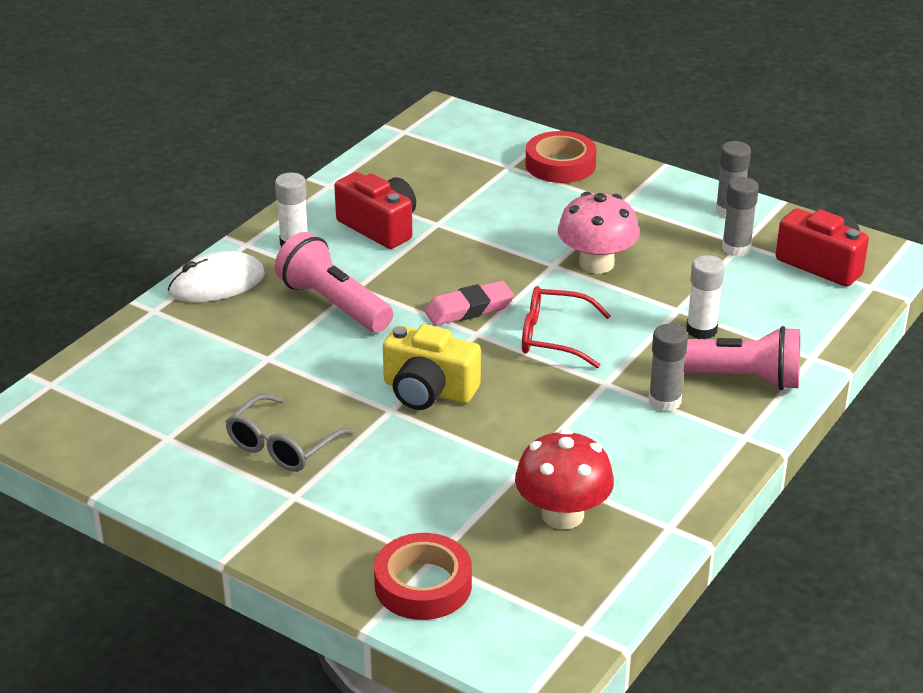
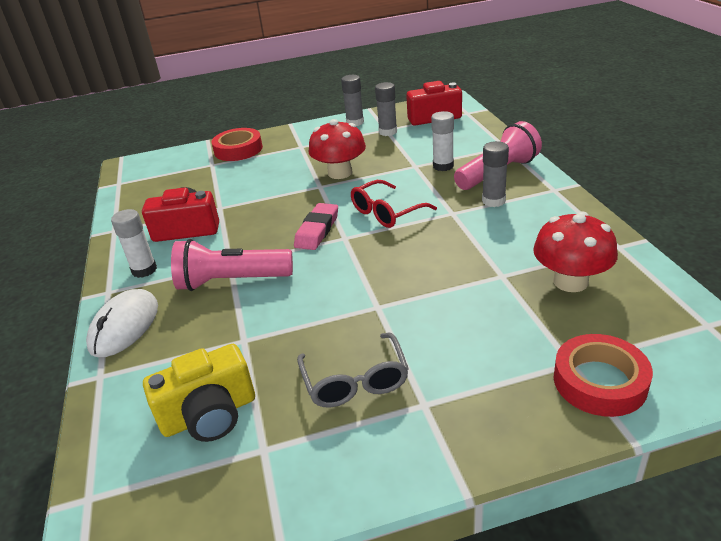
camera: 45 degrees left, 0 degrees up
yellow camera [383,324,481,410] -> yellow camera moved to [143,344,255,442]
pink mushroom [558,192,639,274] -> red mushroom [308,119,366,179]

